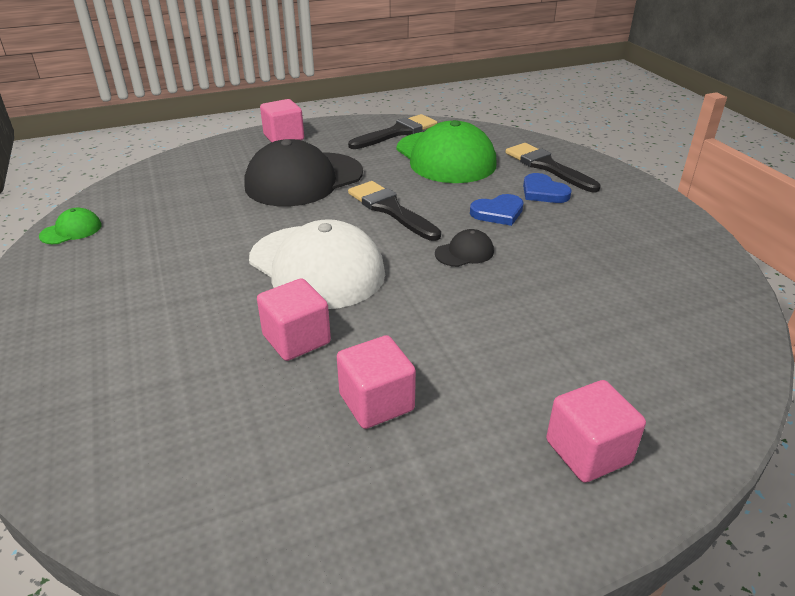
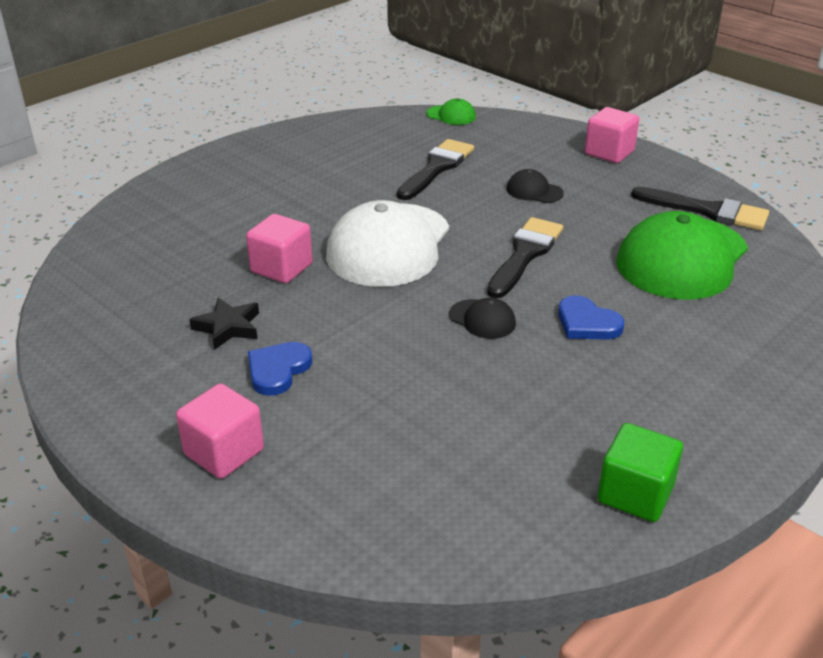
camera: 65 degrees right, 0 degrees up
green cap [39,208,102,244] -> green cap moved to [427,98,476,125]
black cap [244,139,363,206] -> black cap [507,169,564,203], size x0.42
pink cube [337,335,416,429] -> black star [189,298,259,350]
black brush [505,143,600,192] -> black brush moved to [397,139,474,200]
blue heart [523,173,572,203] -> blue heart moved to [248,342,312,396]
none -> green cube [598,423,683,522]

